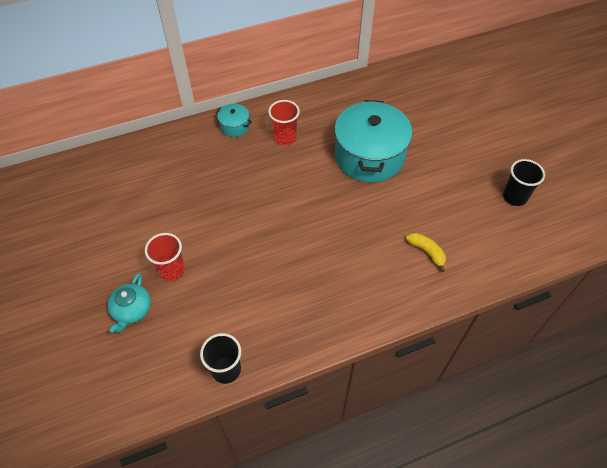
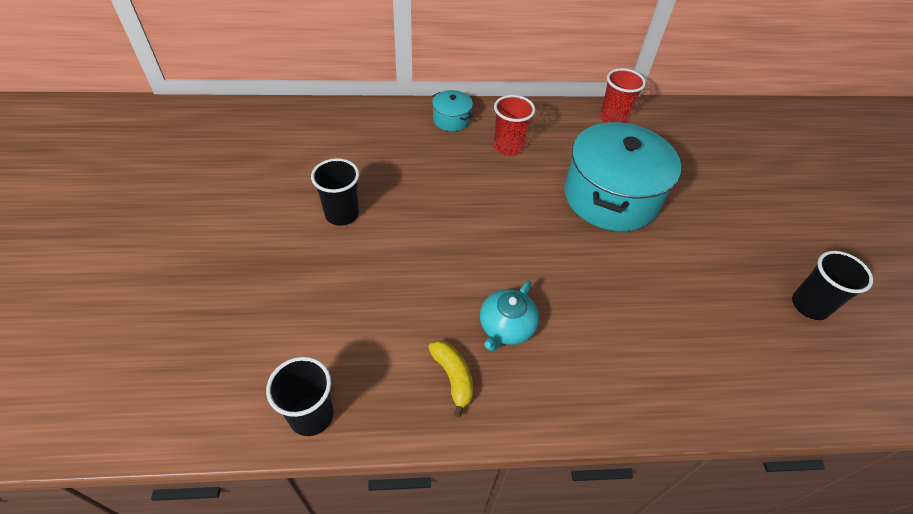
camera: 15 degrees right, 5 degrees down
turquoise teapot [107,273,151,333] -> turquoise teapot moved to [480,280,539,351]
red cup [145,233,185,281] -> red cup moved to [600,68,646,123]
yellow banana [406,232,446,272] -> yellow banana moved to [428,341,473,417]
none -> black cup [311,158,359,226]

